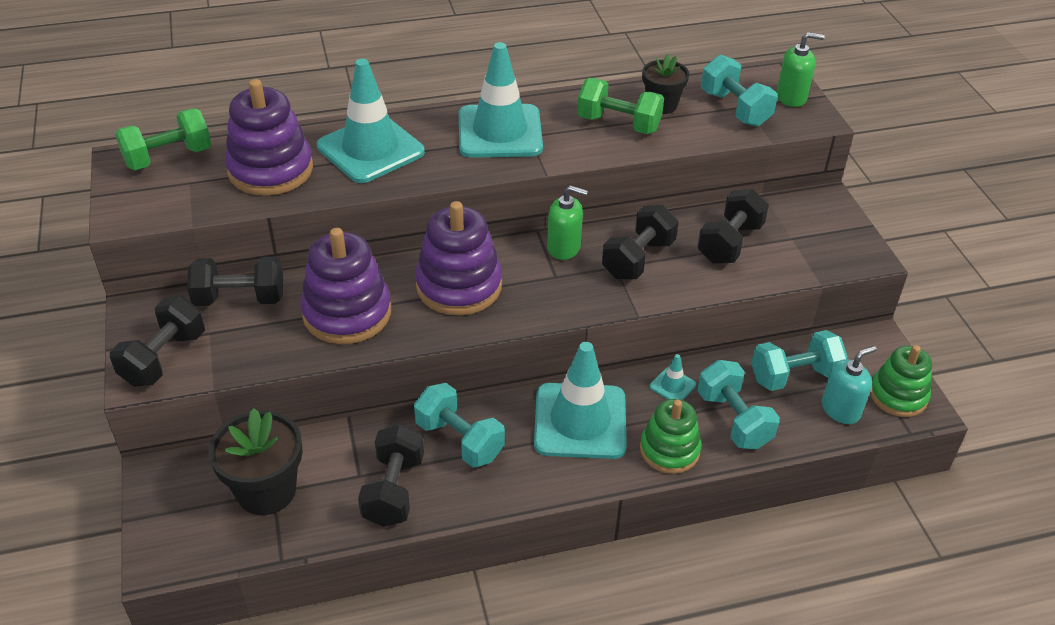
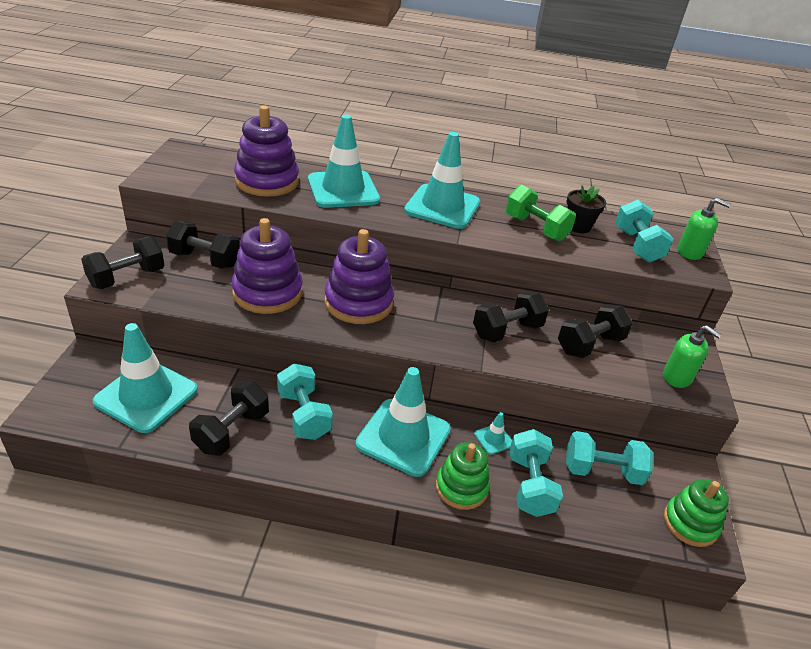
camera: 20 degrees right, 5 degrees down
green dumbbell [115,108,211,170] -> none
black flower pot [208,408,303,515] -> turquoise traffic cone [93,323,198,433]
green soap dispenser [547,185,588,260] -> green soap dispenser moved to [663,325,722,388]
turquoise soap dispenser [822,346,877,424] -> none

